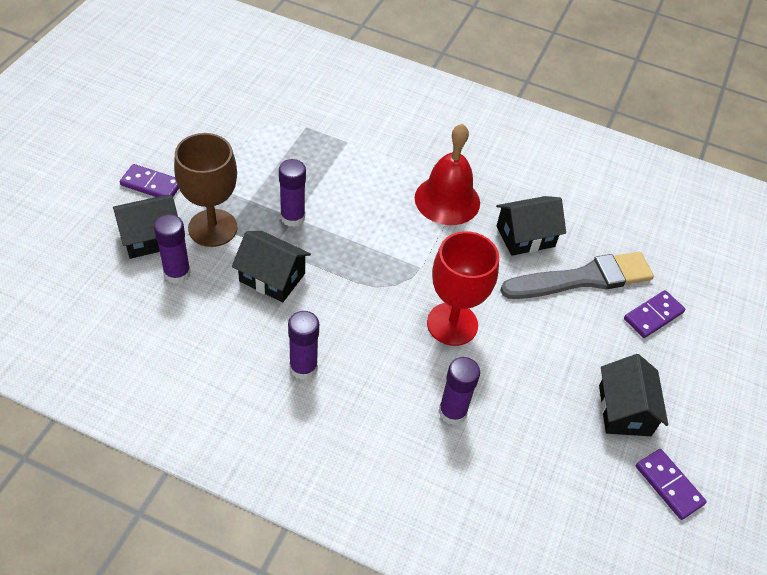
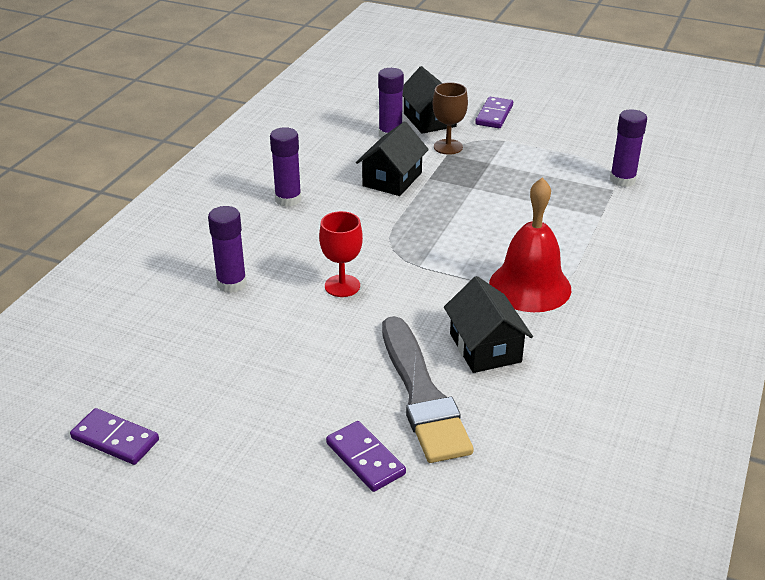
camera: 95 degrees right, 15 degrees down
brown goblet [174,133,237,247] -> brown goblet [433,82,468,155], size x0.62
purple glue stick [279,159,306,227] -> purple glue stick moved to [610,109,647,187]
red goblet [427,231,499,346] -> red goblet [319,211,363,297], size x0.62
black house [599,354,668,436] -> none
purple domino [636,449,707,520] -> purple domino turned 60 degrees clockwise [70,408,159,465]

